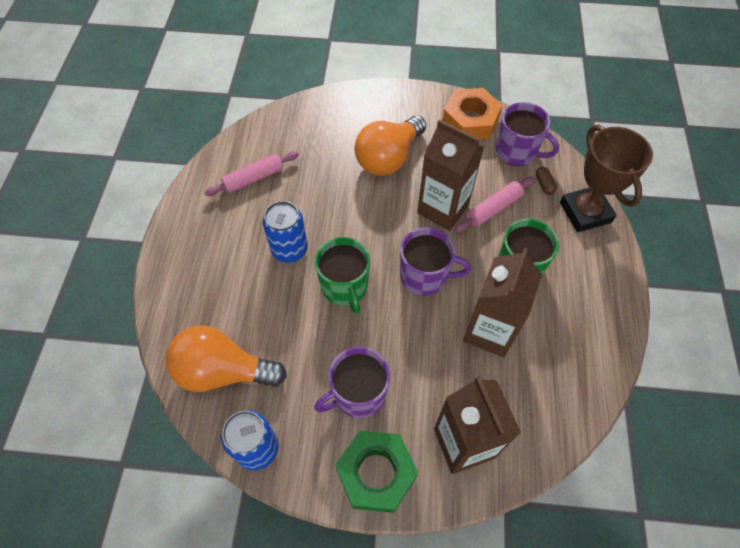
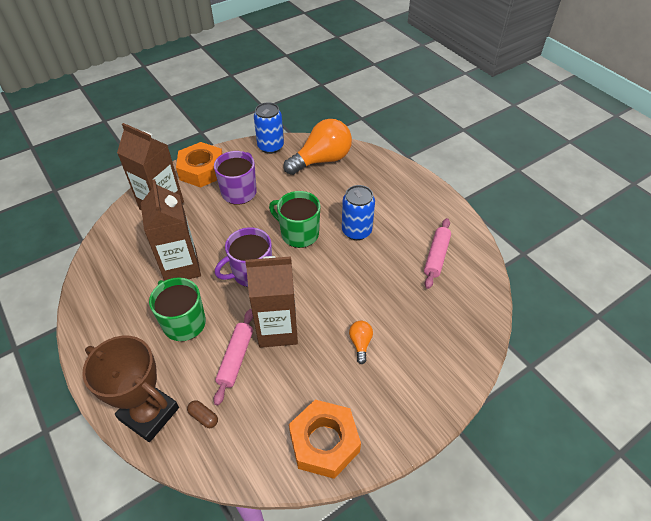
camera: 140 degrees right, 10 degrees down
green nut [335,431,418,513] -> orange nut [176,142,223,188]
orange light bulb [354,115,426,176] -> orange light bulb [349,321,373,364], size x0.43
purple mug [496,102,559,166] -> none

